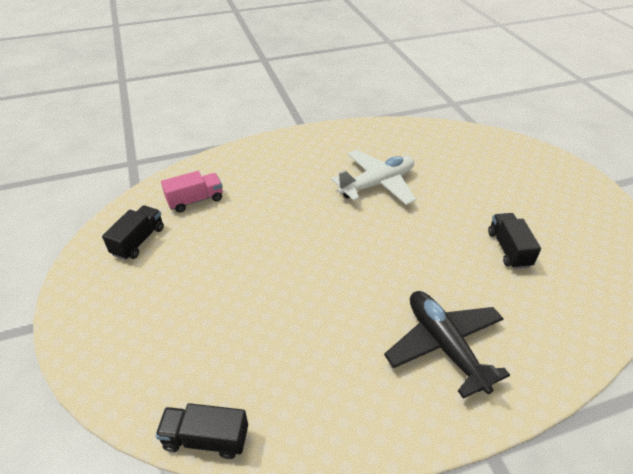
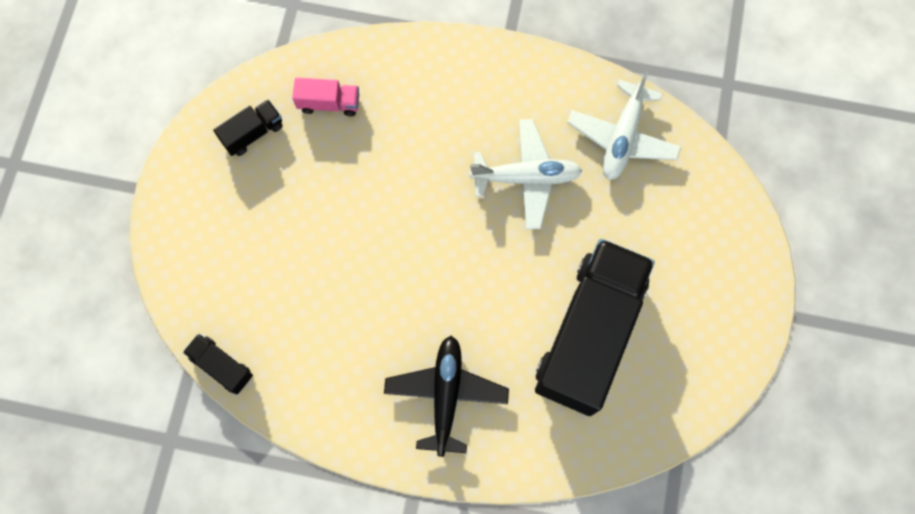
camera: 30 degrees right, 30 degrees up
black truck [488,213,541,269] -> black truck [535,239,655,416], size x2.41
none -> white plane [567,71,681,180]

